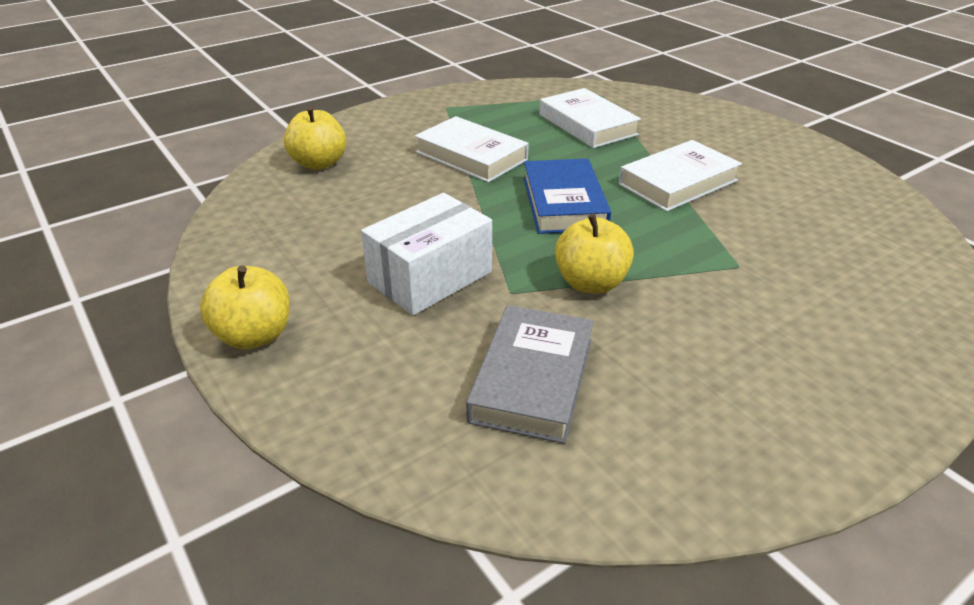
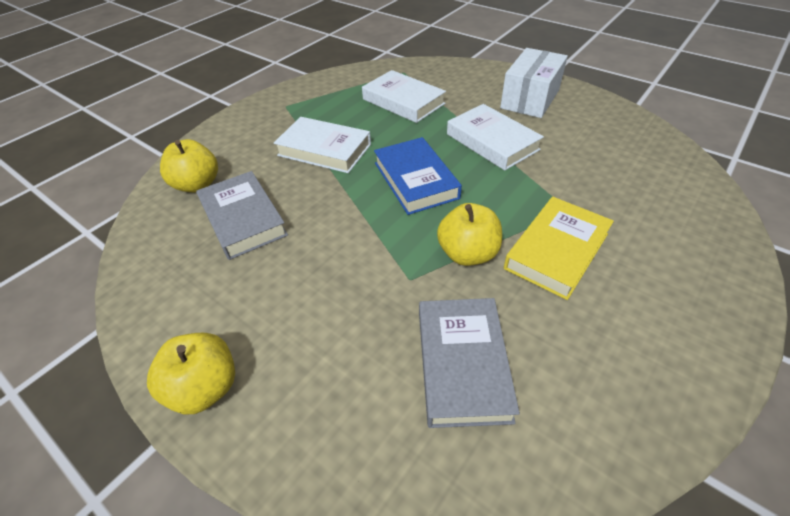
camera: 15 degrees left, 10 degrees up
white box [361,193,492,315] -> white box moved to [500,48,568,118]
white book [619,140,742,212] -> white book turned 75 degrees counterclockwise [447,104,544,171]
none -> grey book [196,171,288,260]
none -> yellow book [504,197,614,300]

